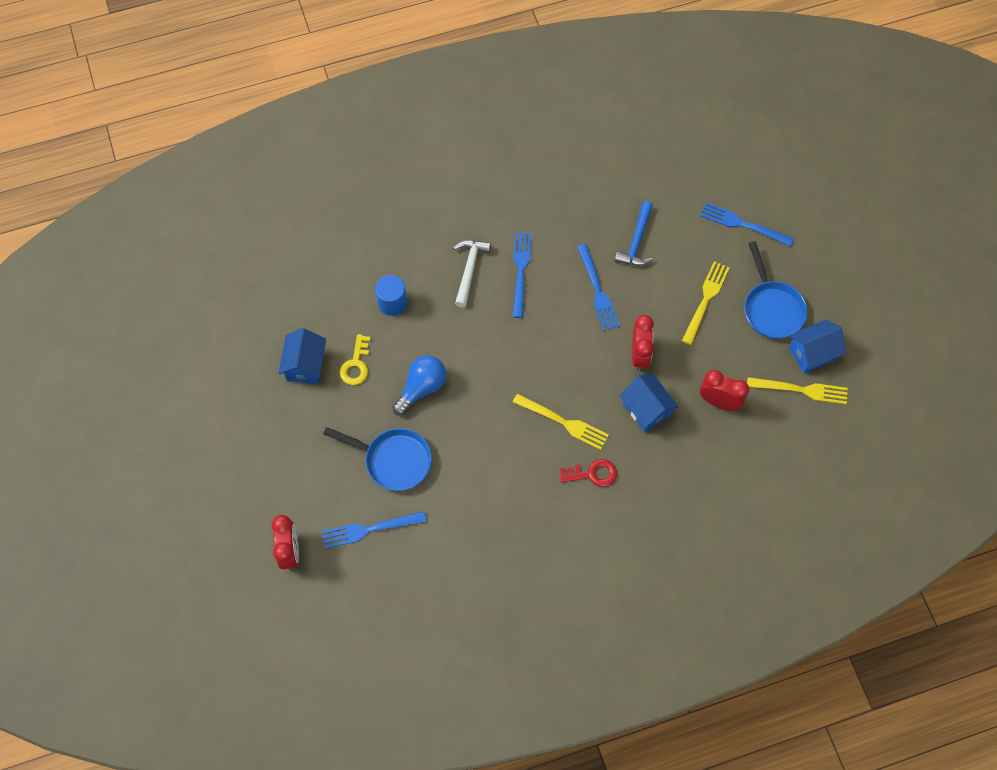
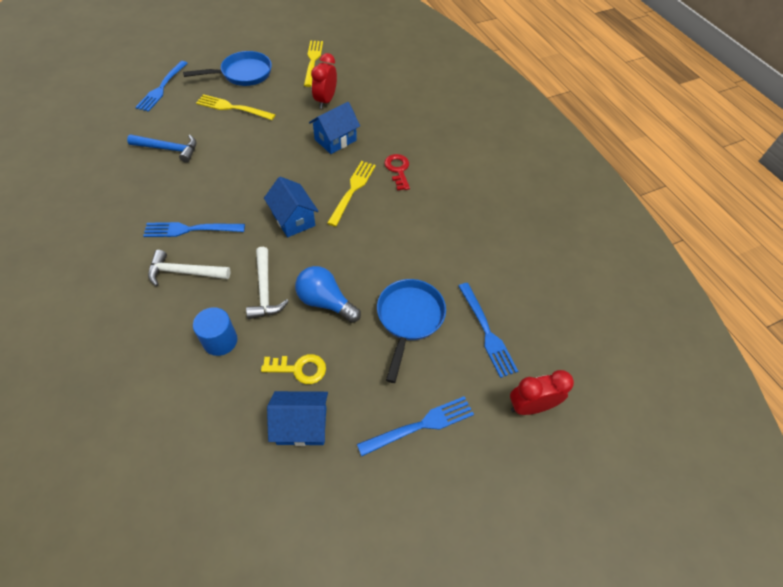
camera: 100 degrees left, 10 degrees down
blue fork [577,244,620,331] -> blue fork moved to [357,396,474,456]
red clock [632,315,654,371] -> none
blue house [789,320,847,374] -> blue house moved to [264,177,318,237]
none -> white hammer [246,247,289,319]

